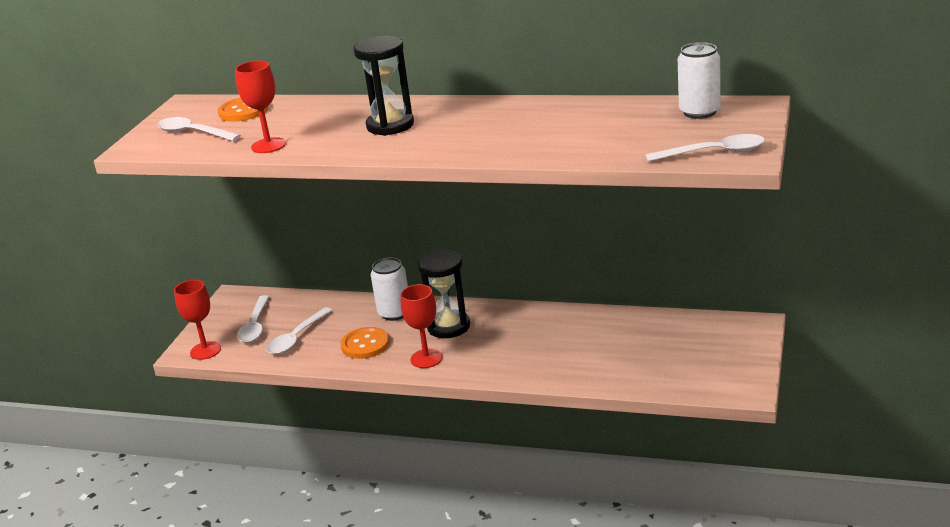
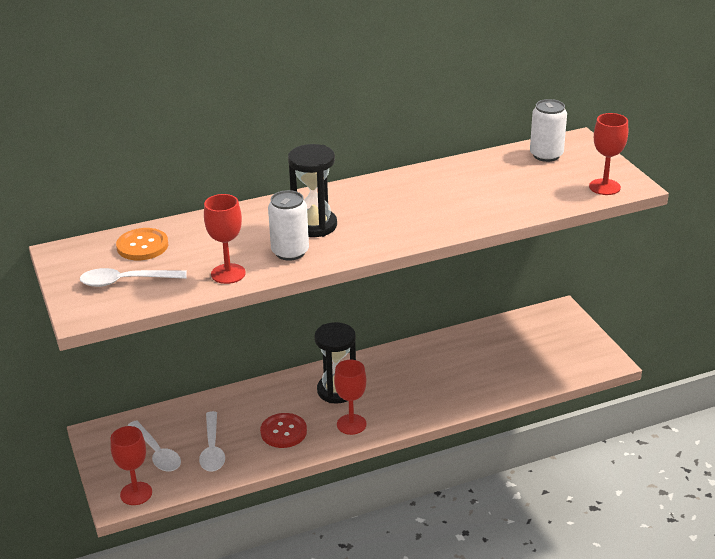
camera: 40 degrees left, 5 degrees up
orange button [341,327,390,359] -> red button [260,413,307,448]
white can [371,258,408,321] -> white can moved to [268,190,309,261]
white spoon [646,134,765,162] -> red goblet [589,113,628,195]

